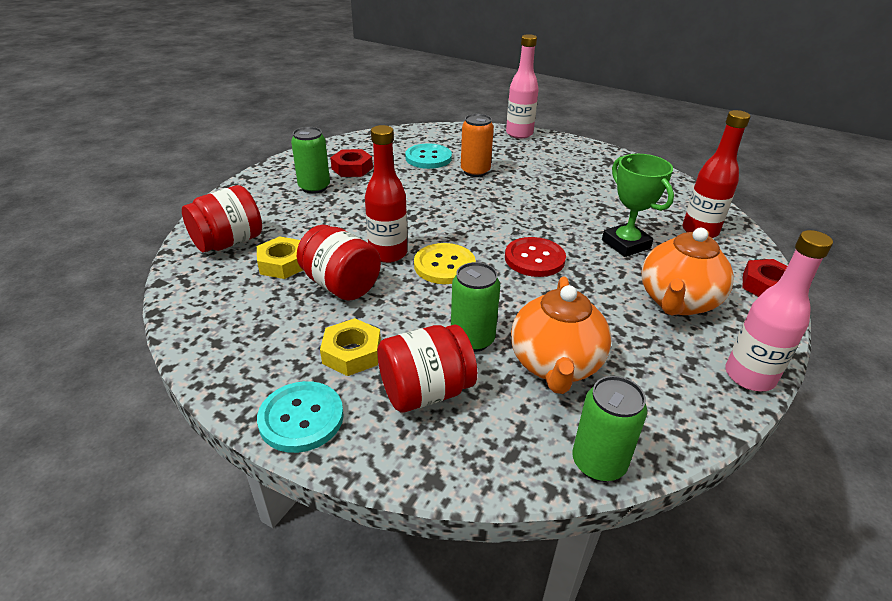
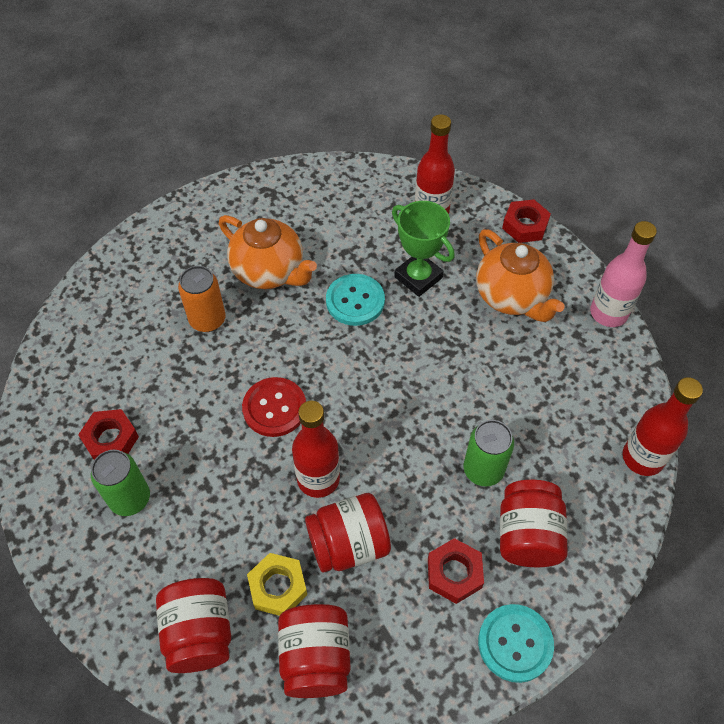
camera: 60 degrees left, 20 degrees up
yellow nut [320,318,381,376] -> red nut [428,538,484,604]
turquoise button [405,143,452,169] -> turquoise button moved to [326,274,385,326]
yellow button [414,243,476,284] -> none
red button [505,237,566,277] -> red button moved to [242,377,306,437]
pink bottle [506,34,539,139] -> none
orange teapot [511,276,612,394] -> orange teapot moved to [219,215,317,289]
green can [572,376,647,482] -> red bottle [623,377,703,476]
green trophy [602,154,674,257] -> green trophy turned 45 degrees clockwise [392,201,455,297]
none -> red jar [278,604,351,698]

